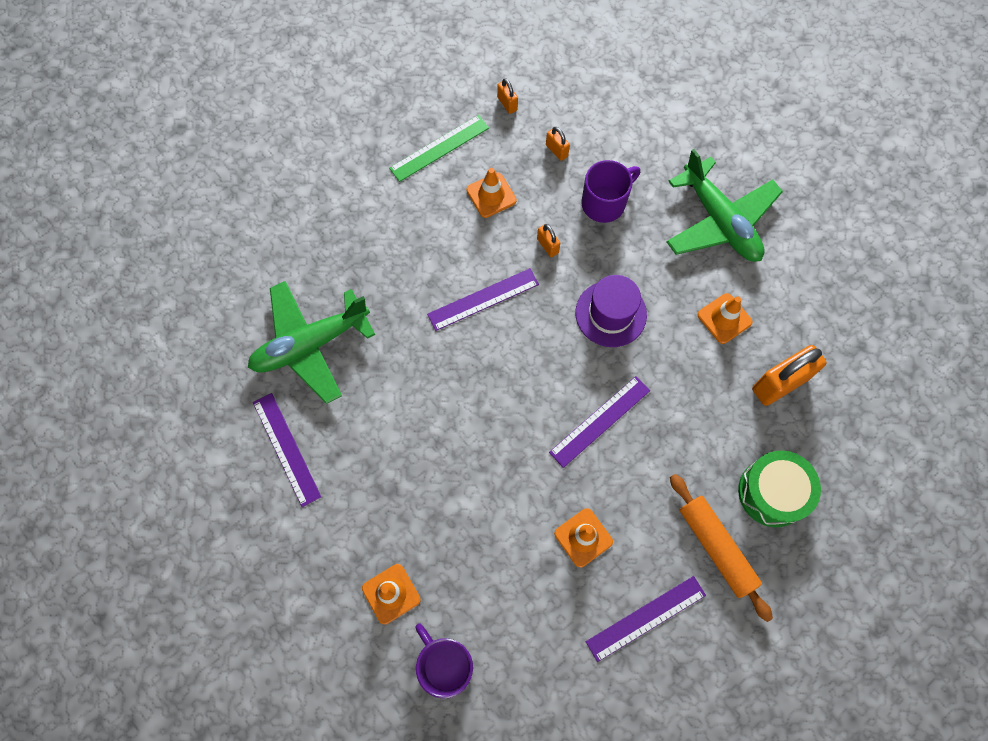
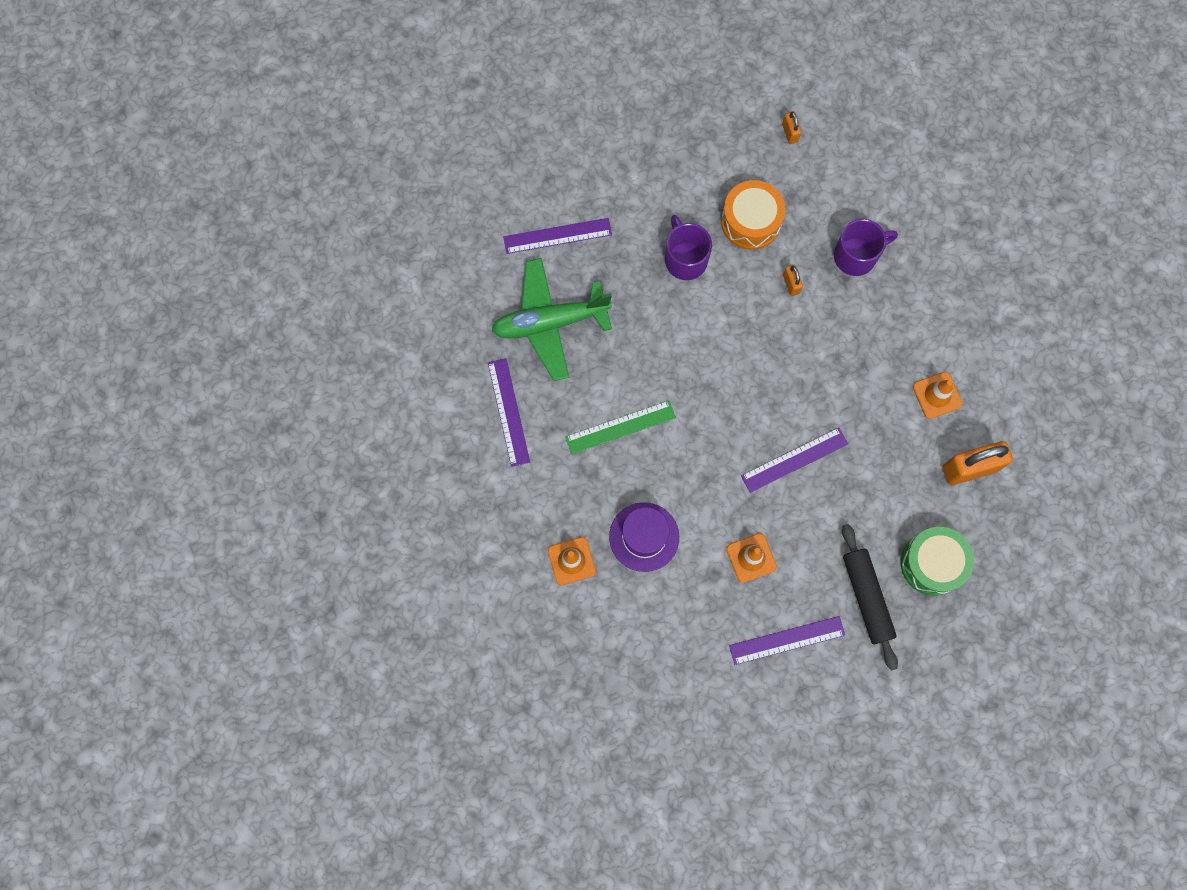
camera: 15 degrees right, 5 degrees up
green ruler [389,115,489,182] -> green ruler moved to [565,401,676,454]
purple mug [415,624,473,699] -> purple mug moved to [665,215,712,280]
purple ruler [427,268,539,331] -> purple ruler moved to [503,218,612,254]
orange traffic cone [467,168,517,218] -> orange drum [721,180,786,250]
orange padlock [546,127,570,161] -> none
purple hat [575,275,647,347] -> purple hat moved to [609,502,679,572]
green plane [666,149,783,262] -> none
orange rolling pin [670,474,773,622] -> black rolling pin [842,524,898,671]

